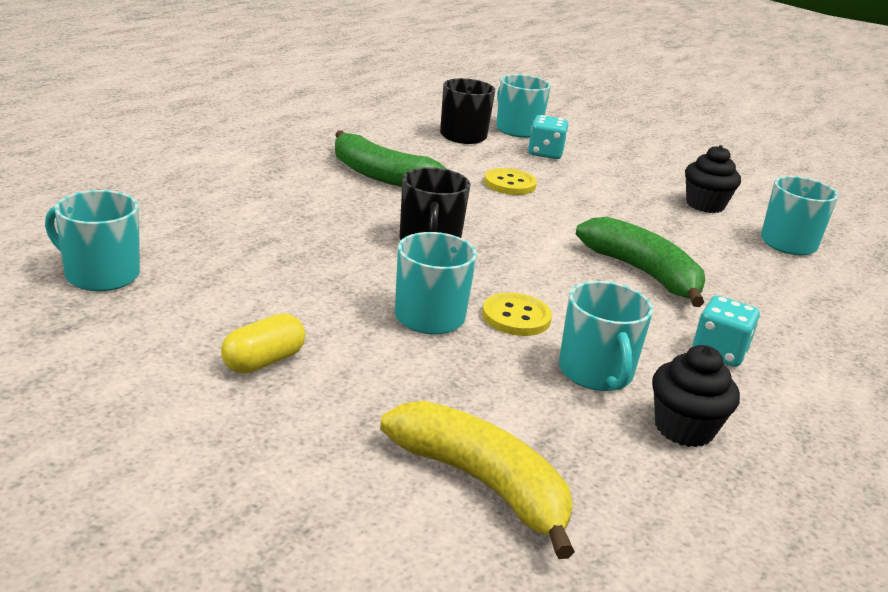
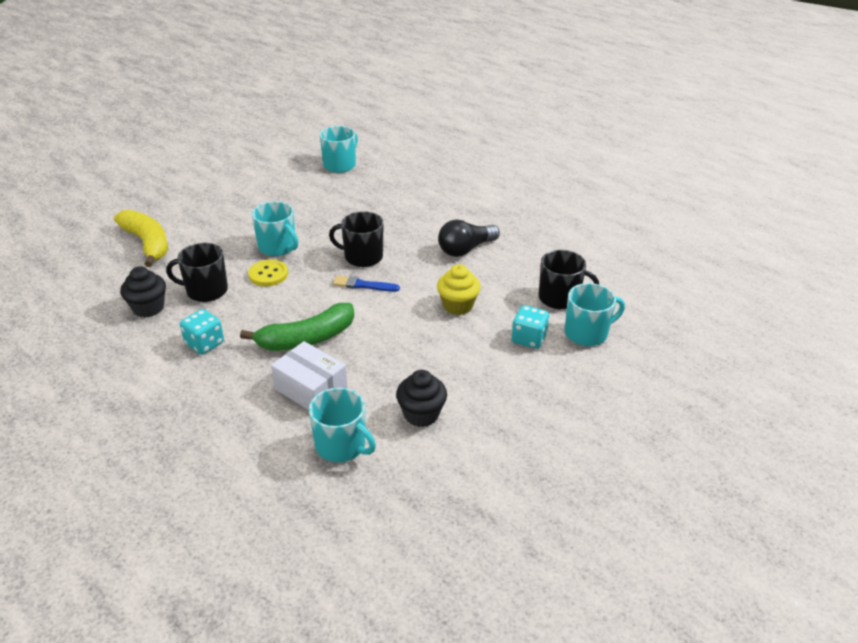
camera: 105 degrees right, 10 degrees up
yellow capsule [221,313,305,374] -> none
green banana [335,130,448,187] -> black light bulb [438,220,500,257]
yellow banana [380,401,575,559] -> yellow banana turned 90 degrees counterclockwise [114,210,168,267]
yellow button [484,168,537,195] -> yellow cupcake [437,264,480,315]
turquoise mug [559,281,653,391] -> black mug [166,243,228,302]
none -> white box [271,341,348,410]
none -> blue brush [333,276,400,292]

